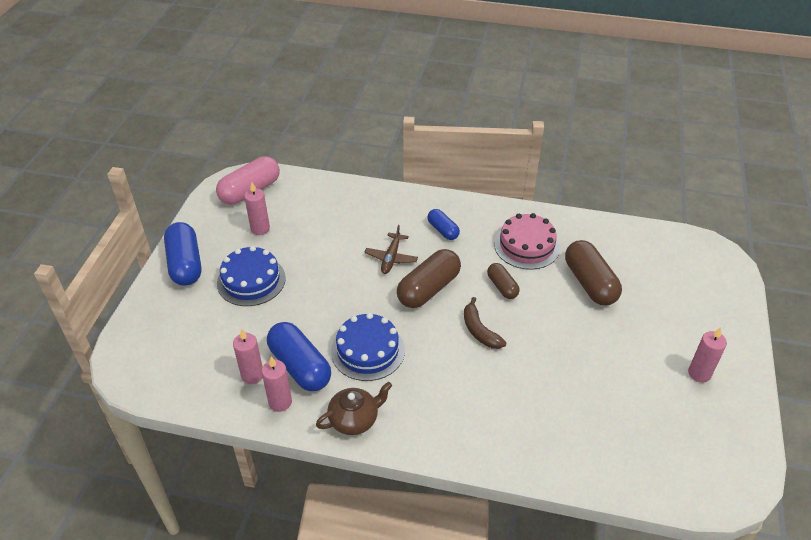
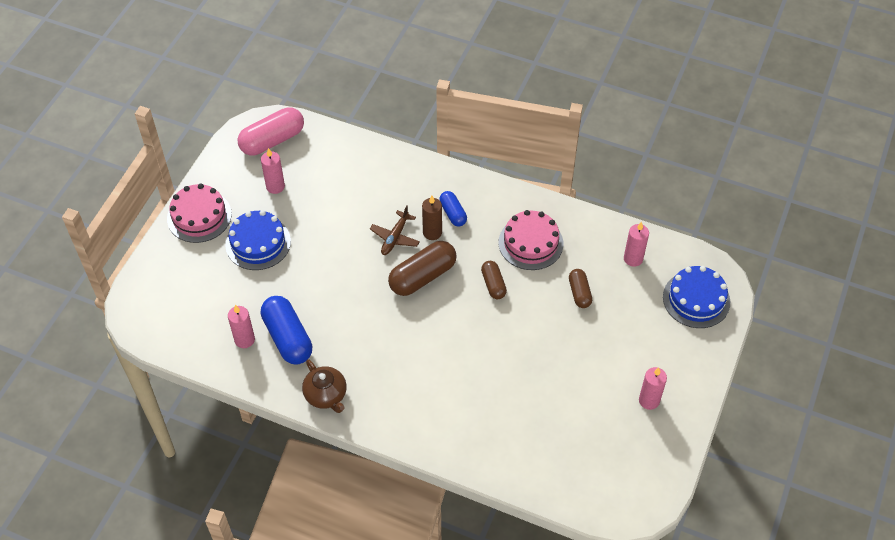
camera: 10 degrees right, 10 degrees up
blue capsule [164,222,201,286] -> pink cake [167,183,232,243]
pink candle [261,357,292,412] -> pink candle moved to [624,222,649,267]
brown teapot [316,382,392,435] -> brown teapot turned 75 degrees clockwise [302,359,347,413]
blue cake [331,313,405,381] -> blue cake moved to [663,266,730,328]
brown banana [464,297,507,349] -> none
brown capsule [565,240,622,305] -> brown capsule [569,269,592,308], size x0.57
none -> brown candle [422,195,442,240]

